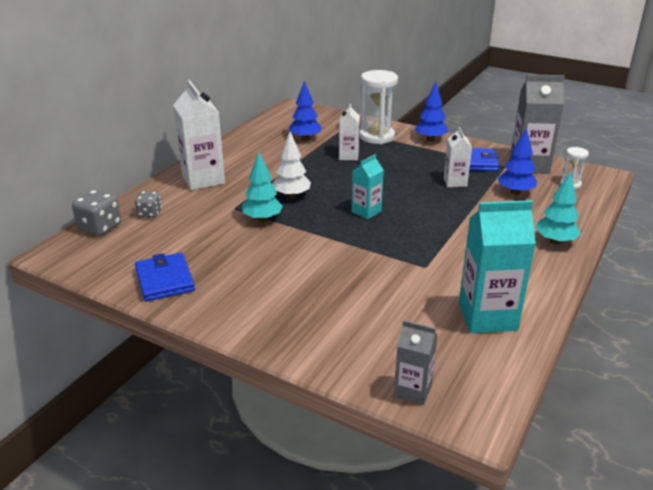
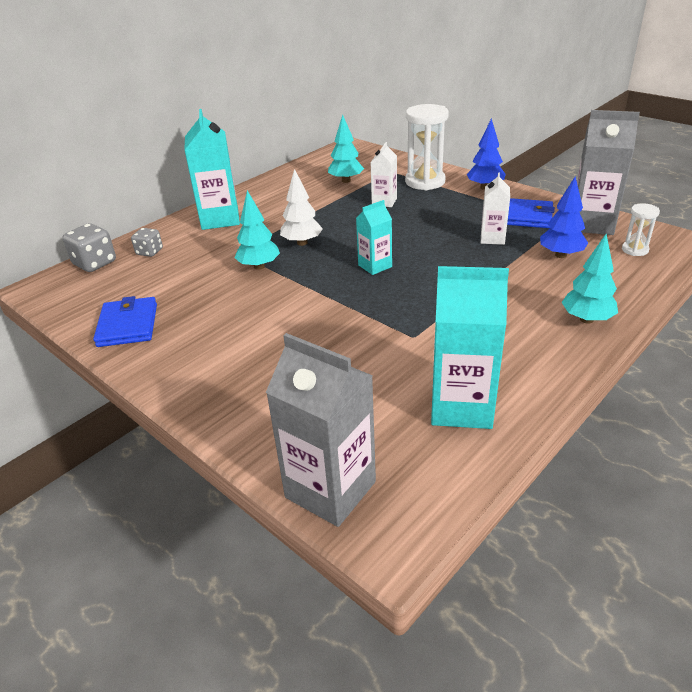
camera: 15 degrees right, 5 degrees up
white carton [173,80,225,190] -> turquoise carton [184,109,240,230]
blue tree [289,81,322,141] -> turquoise tree [328,115,364,183]
grey carton [394,320,438,405] -> grey carton [266,333,376,527], size x1.77

